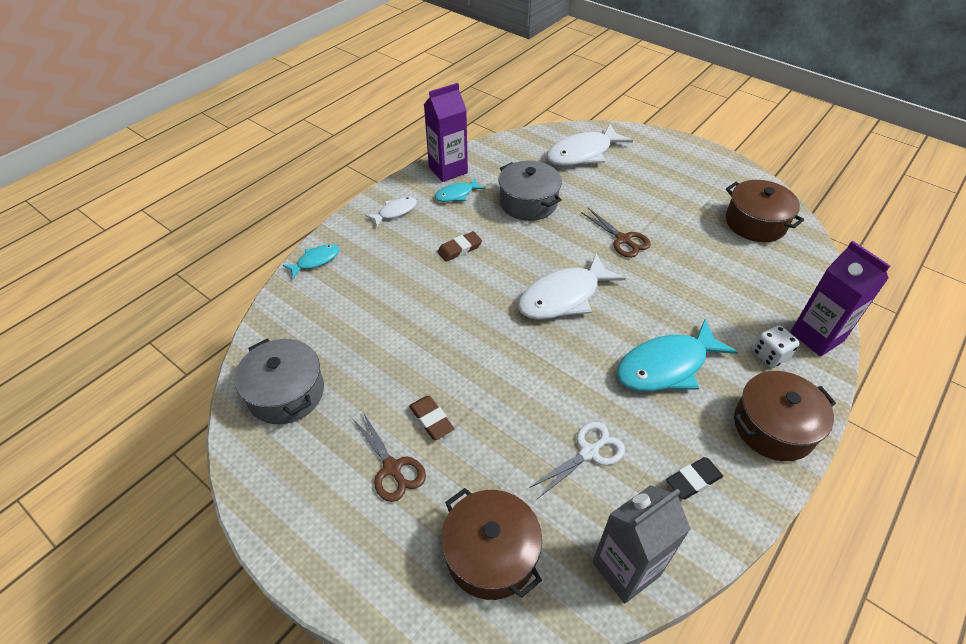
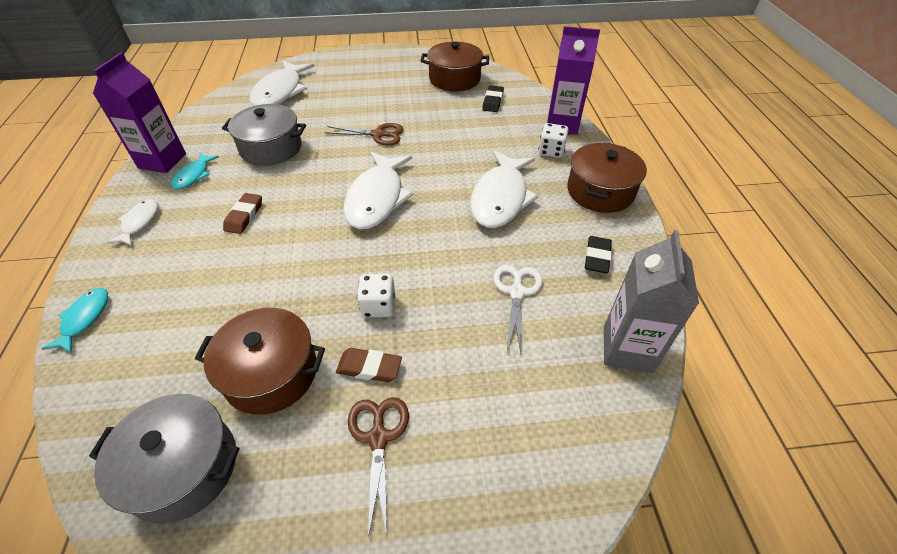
camera: 45 degrees left, 0 degrees up
brown scissors [352,412,426,502] -> brown scissors turned 105 degrees counterclockwise [348,397,409,538]
brown pot [441,488,542,600] -> brown pot moved to [195,308,325,415]
turquoise fish [617,319,738,392] -> white fish [470,151,539,228]
none -> white dice [357,274,395,317]
none -> black eraser [482,85,504,112]

